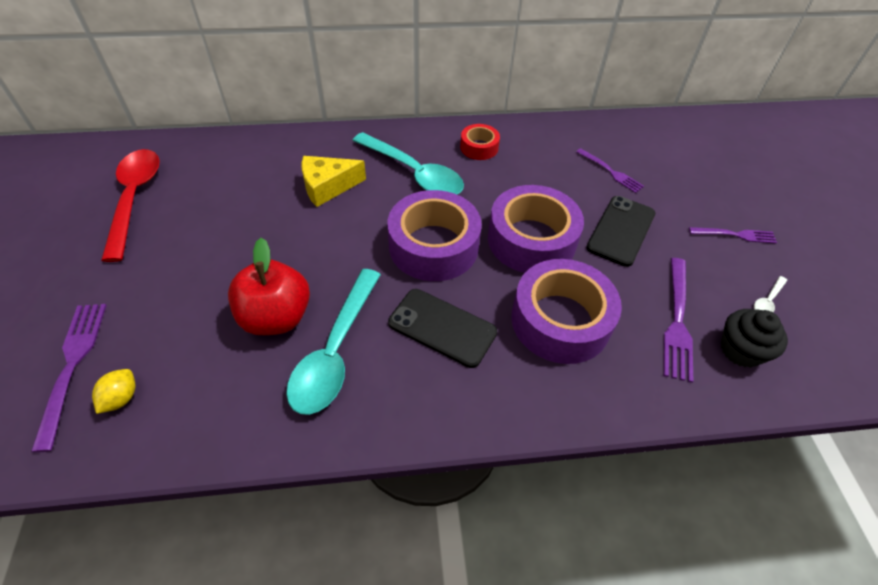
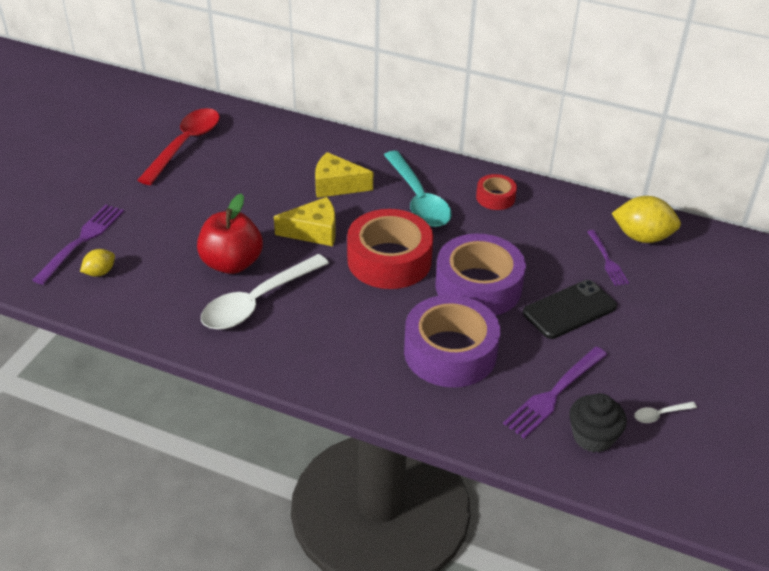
camera: 30 degrees right, 10 degrees down
turquoise spoon [286,269,381,415] -> white spoon [201,254,329,330]
purple tape [387,190,482,281] -> red tape [347,209,433,289]
black phone [388,289,497,368] -> none
purple fork [689,227,777,244] -> none
none -> yellow cheese [274,197,336,246]
none -> yellow lemon [612,196,681,243]

